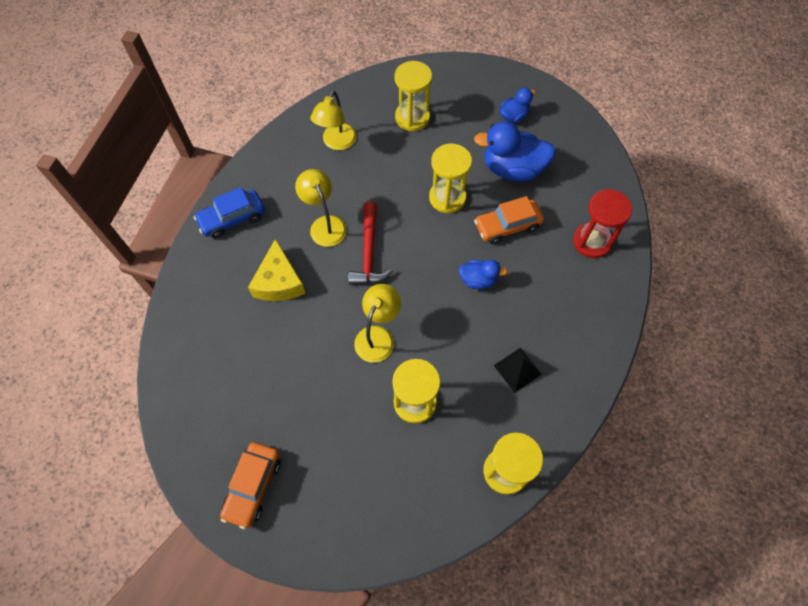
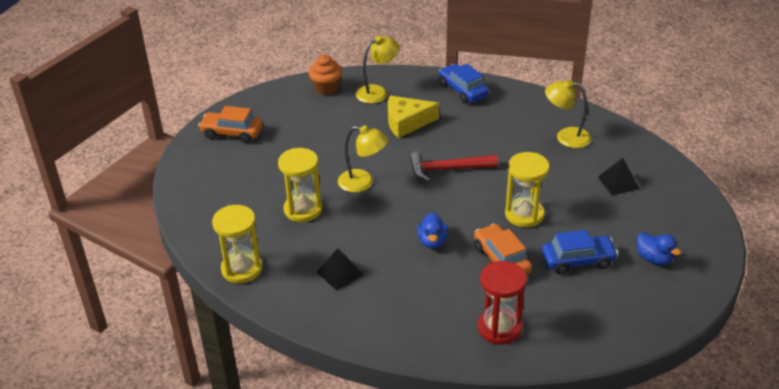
camera: 85 degrees right, 25 degrees down
yellow lamp [295,169,347,247] -> yellow lamp moved to [356,36,399,104]
yellow hourglass [394,61,432,131] -> black pyramid [598,158,640,196]
blue duck [474,121,556,181] -> blue car [542,230,618,275]
none -> orange cupcake [308,55,343,95]

